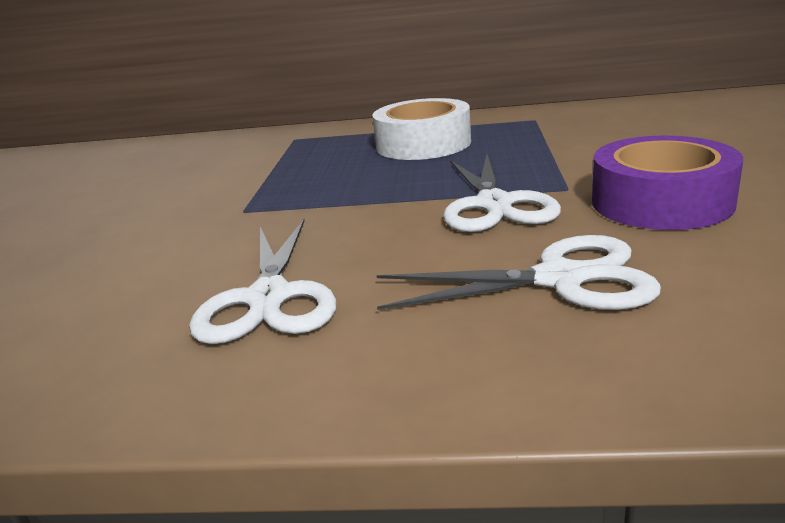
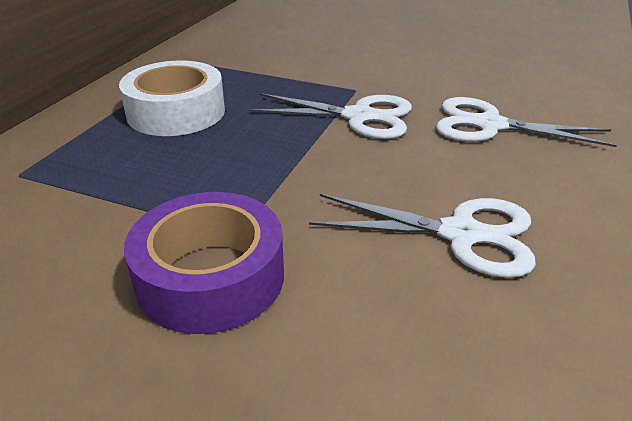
camera: 75 degrees left, 10 degrees up
white scissors [377,235,661,310] -> white scissors turned 90 degrees counterclockwise [436,97,617,147]
purple tape [592,136,743,230] -> purple tape moved to [124,192,284,334]

